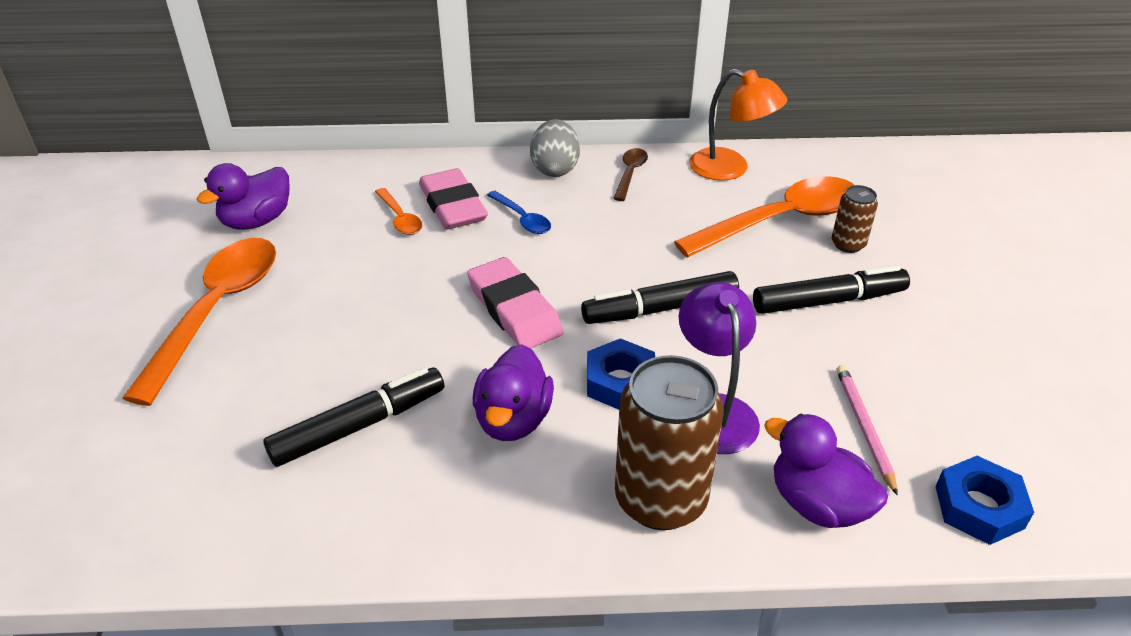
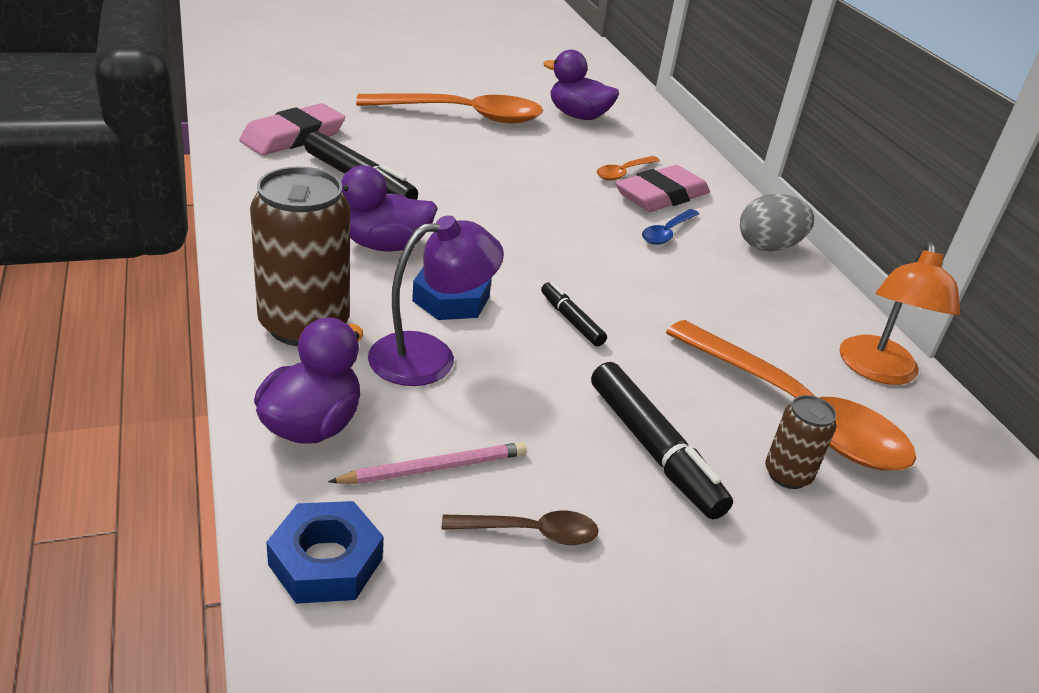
camera: 70 degrees right, 5 degrees down
pink eraser [467,257,564,349] -> pink eraser moved to [239,103,345,155]
black marker [581,271,739,324] -> black marker [541,282,607,346], size x0.55
brown spoon [613,148,648,201] -> brown spoon moved to [442,511,599,545]

